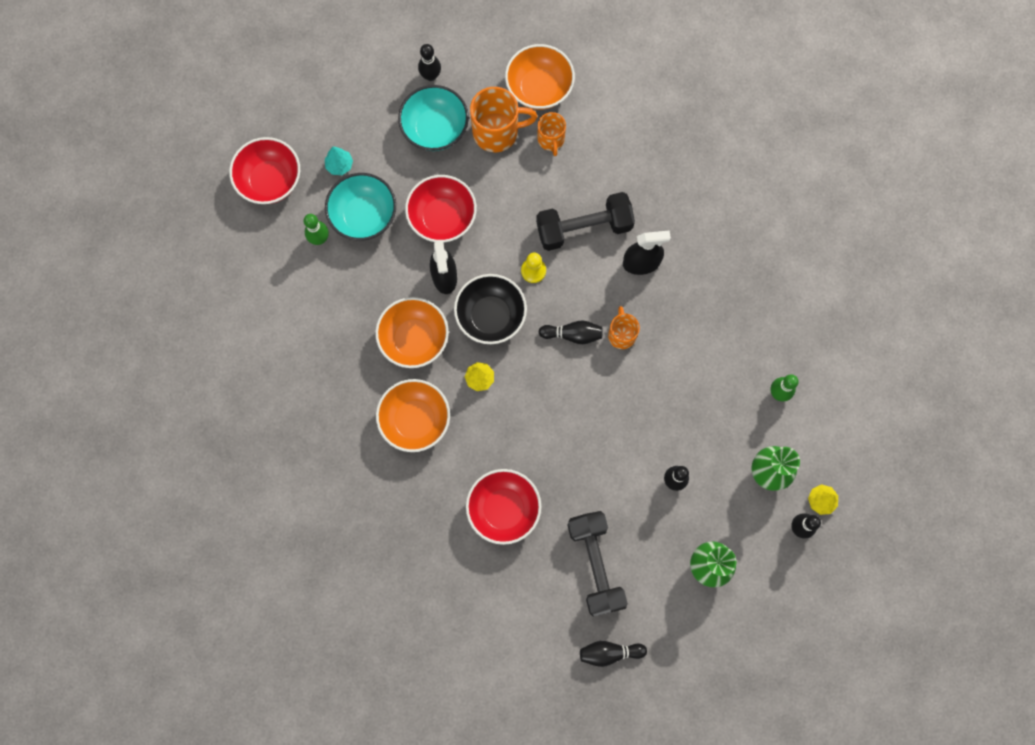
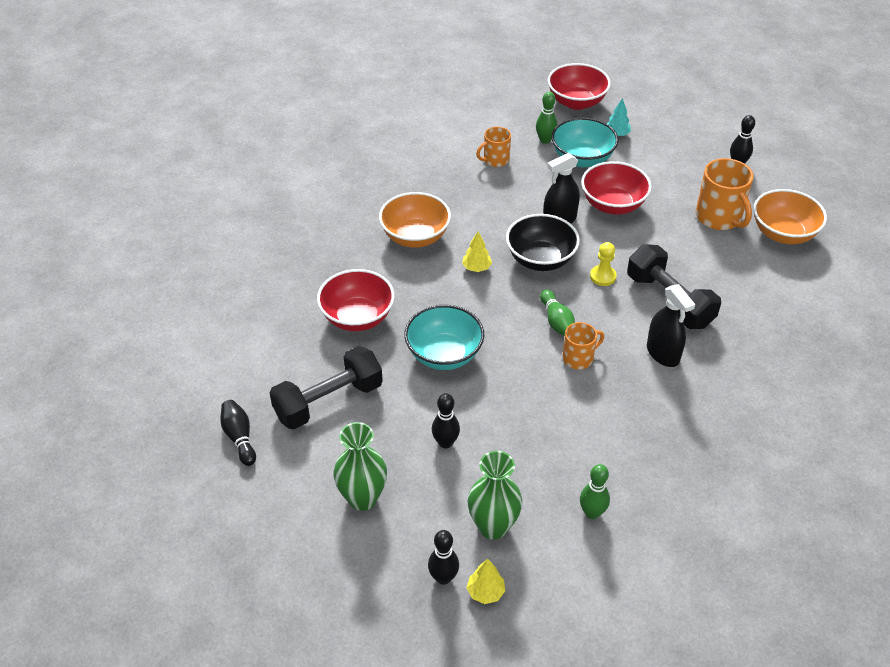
camera: 70 degrees right, 30 degrees down
orange bowl [375,297,449,368] -> none
turquoise bowl [398,85,469,151] -> turquoise bowl moved to [404,305,484,370]
orange mug [537,112,566,156] -> orange mug moved to [476,127,511,167]
black bowling pin [539,320,602,344] -> green bowling pin [540,289,575,336]

